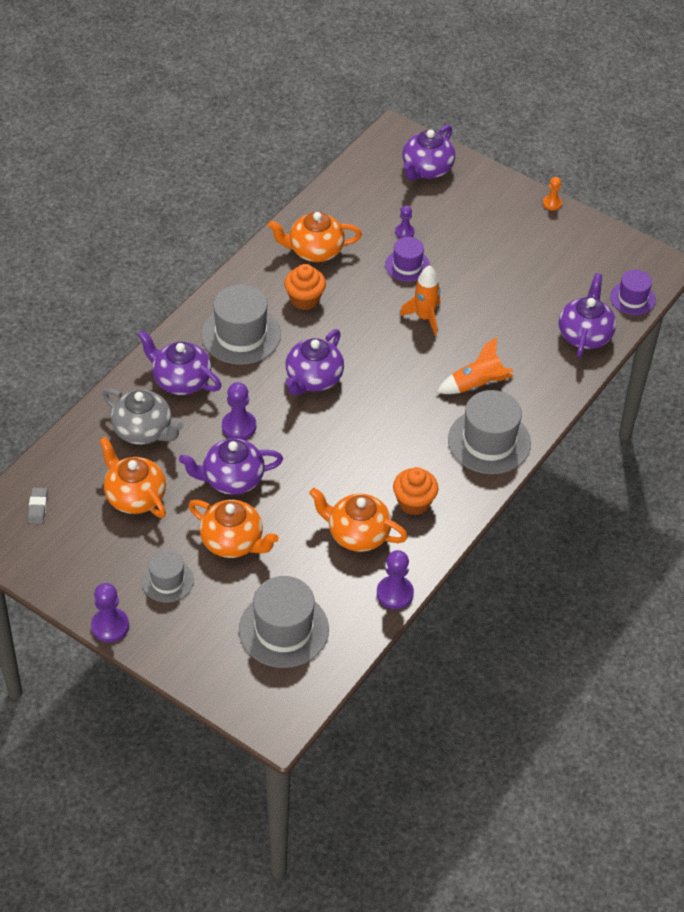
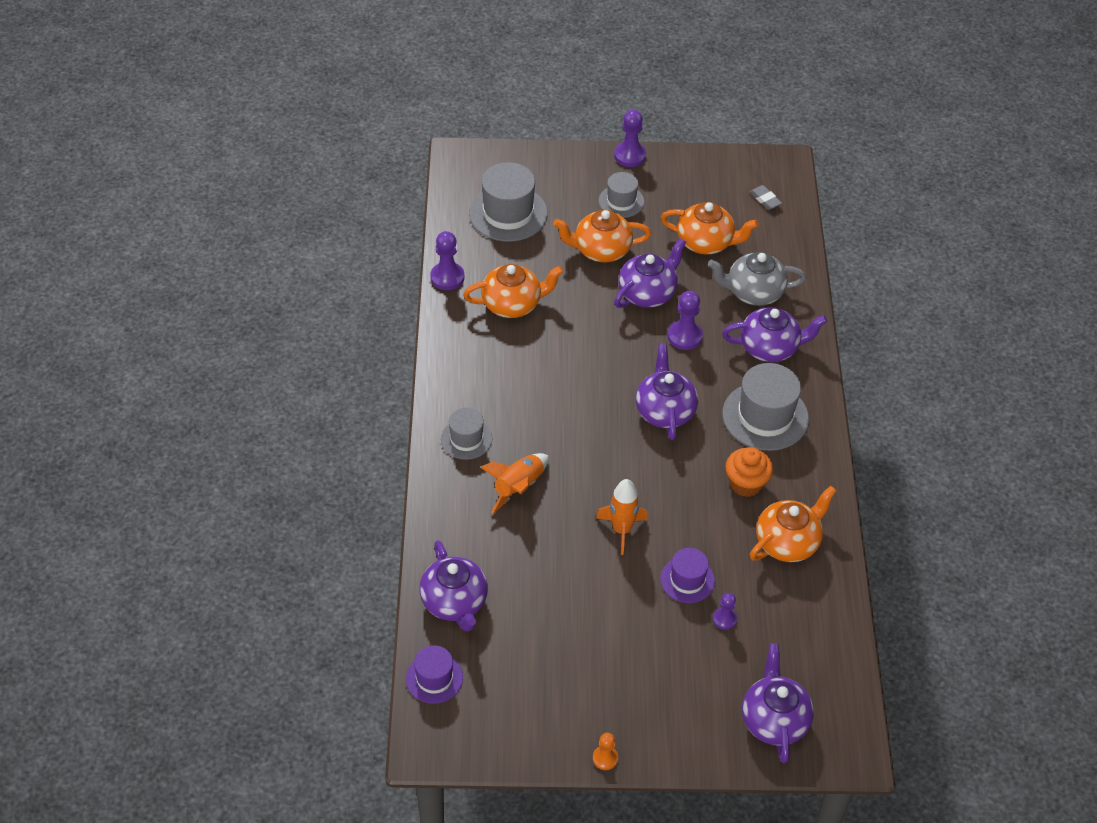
camera: 145 degrees right, 0 degrees up
orange cupcake [393,467,438,515] -> none
grey hat [448,390,531,474] -> grey hat [441,408,492,460], size x0.59

